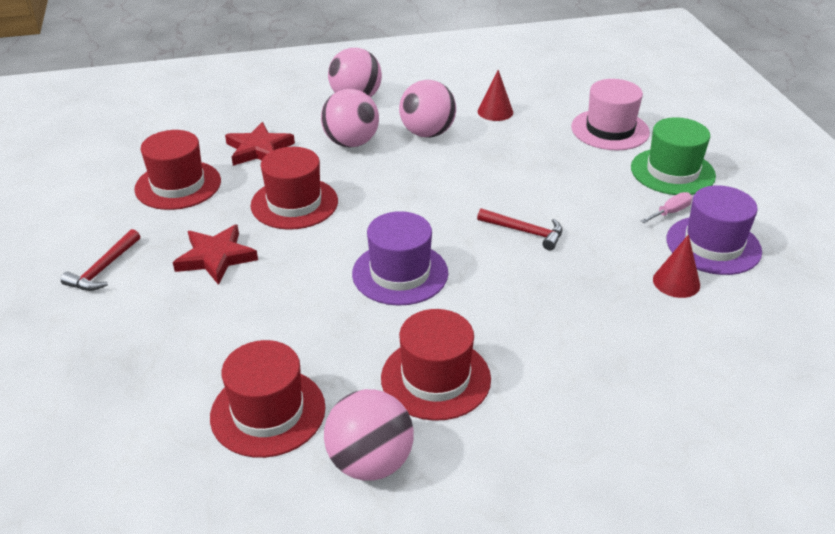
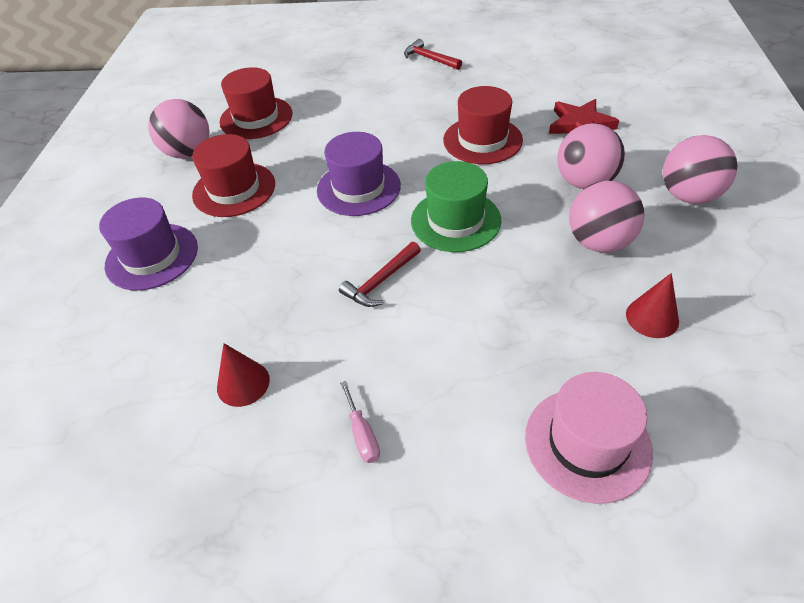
camera: 110 degrees right, 10 degrees up
red hat [134,130,221,210] -> none
red star [173,224,258,285] -> none
green hat [631,117,716,195] -> green hat moved to [411,161,501,252]
purple hat [667,185,762,275] -> purple hat moved to [99,198,198,291]

